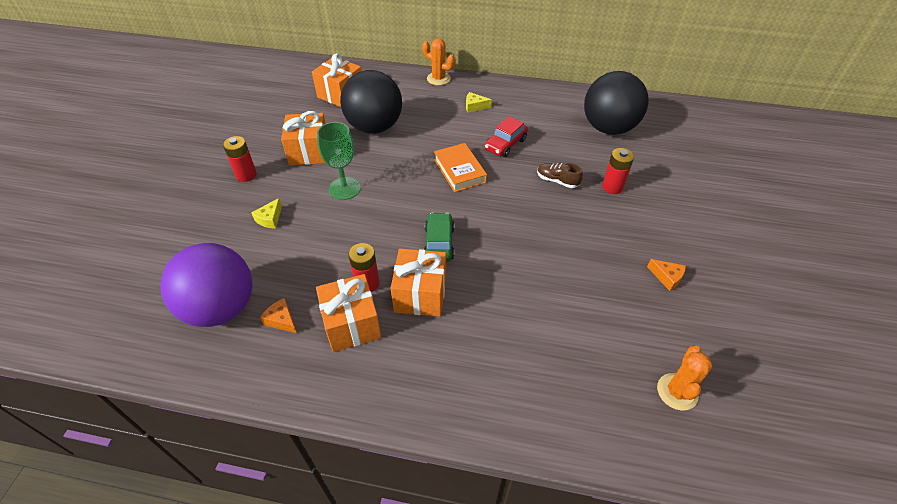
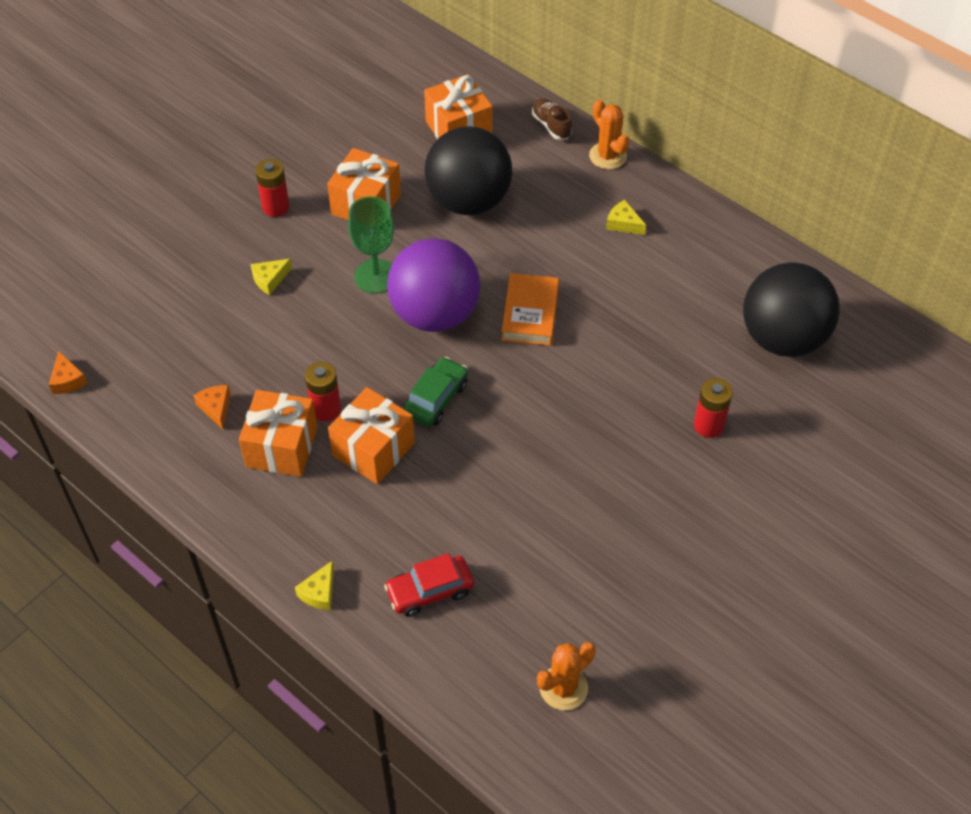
camera: 30 degrees right, 5 degrees up
purple ball [160,243,253,327] -> purple ball moved to [387,238,480,332]
red car [485,117,528,157] -> red car moved to [384,553,474,617]
brown shoe [537,163,583,188] -> brown shoe moved to [532,98,572,140]
orange cheese [647,259,686,291] -> orange cheese moved to [49,351,88,394]
none -> yellow cheese [295,561,334,610]

